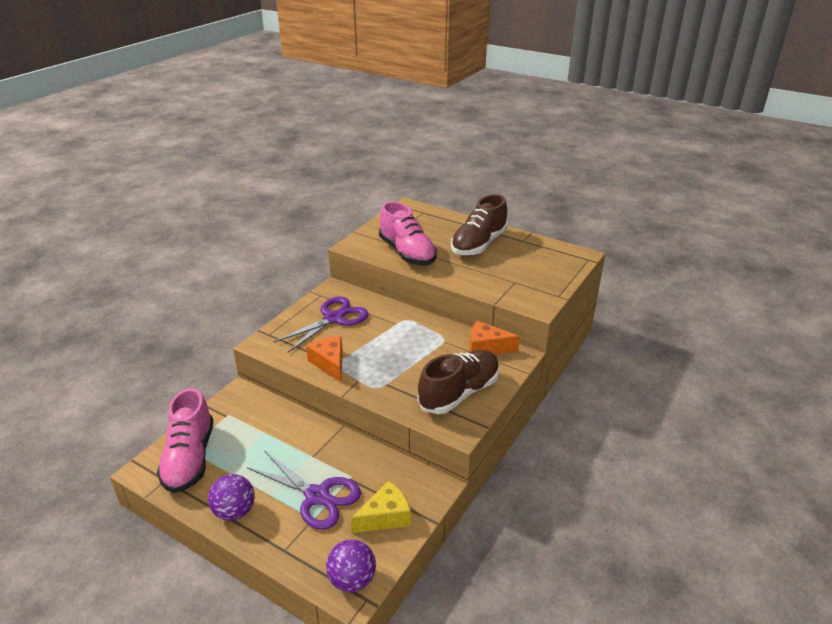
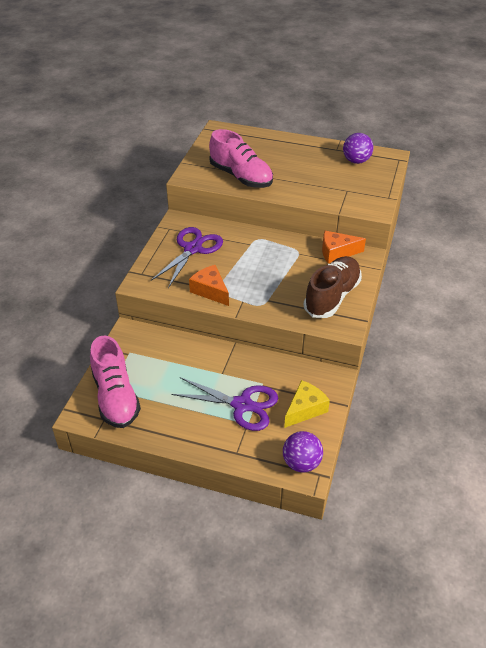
camera: 15 degrees left, 10 degrees up
purple ball [208,474,255,521] -> purple ball moved to [343,133,373,164]
brown shoe [451,194,508,256] -> none

